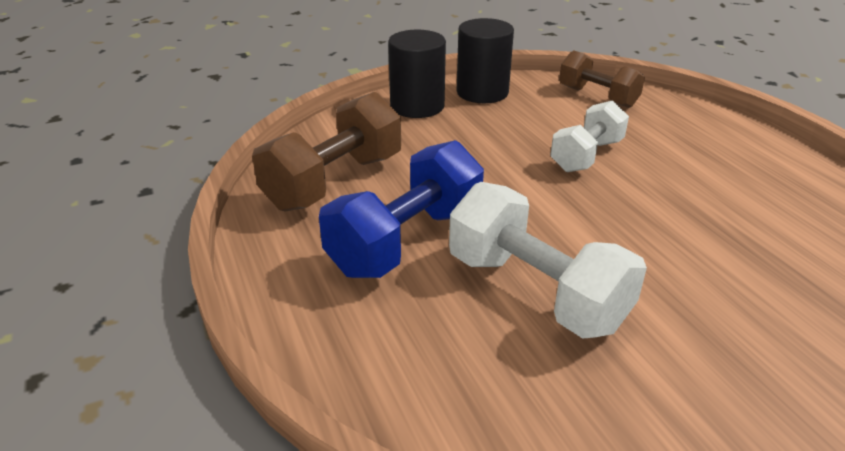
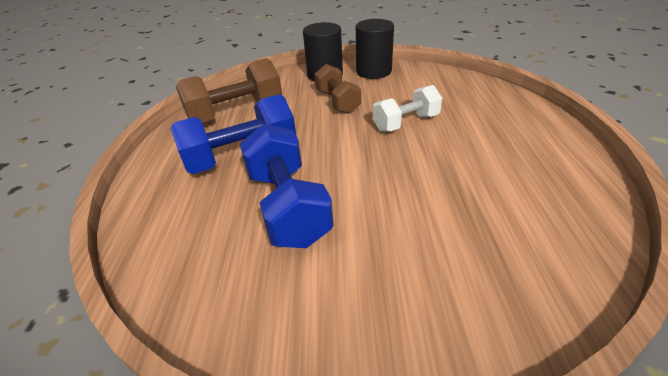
camera: 25 degrees right, 5 degrees up
white dumbbell [449,182,647,339] -> blue dumbbell [240,123,334,248]
brown dumbbell [559,51,645,108] -> brown dumbbell moved to [315,64,361,114]

